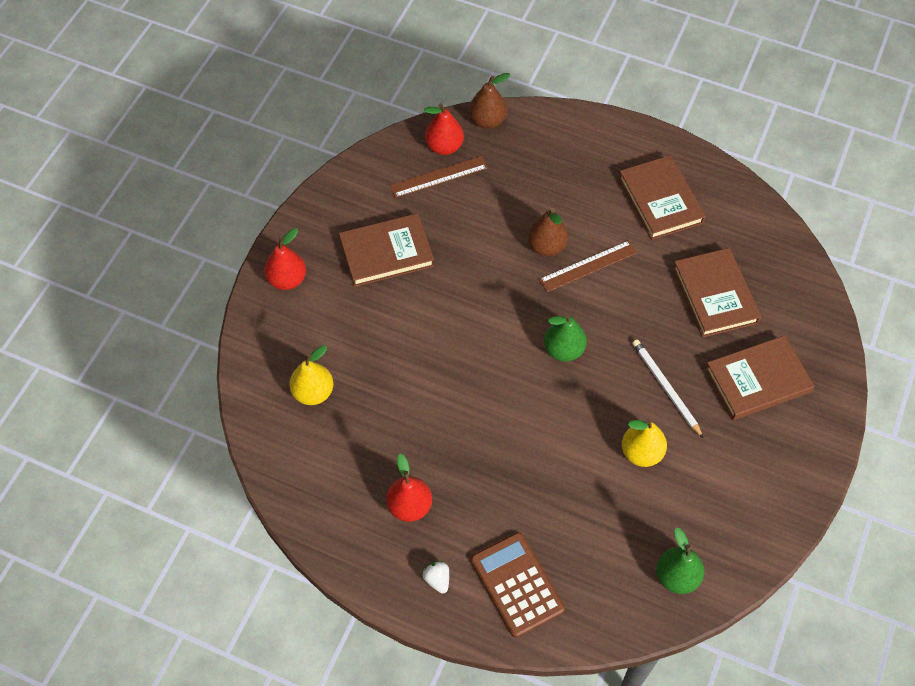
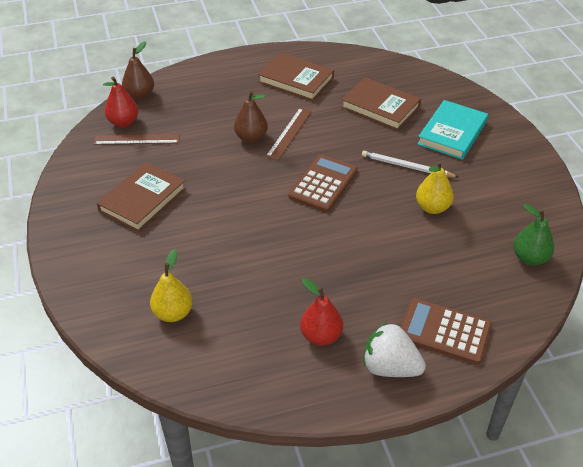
camera: 40 degrees left, 15 degrees down
red pear [264,228,306,290] -> none
brown ruler [390,156,488,198] -> brown ruler turned 60 degrees clockwise [94,134,180,145]
white strawberry [423,561,449,594] -> white strawberry [363,323,426,377], size x2.04
green pear [544,313,587,362] -> brown calculator [288,154,358,212]
brown book [705,335,814,420] -> turquoise book [417,100,488,160]

